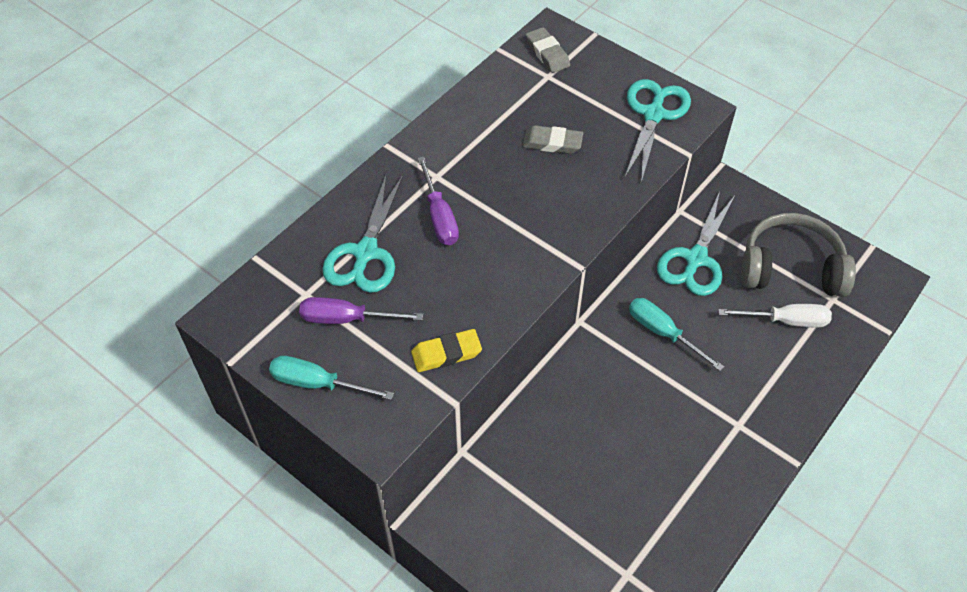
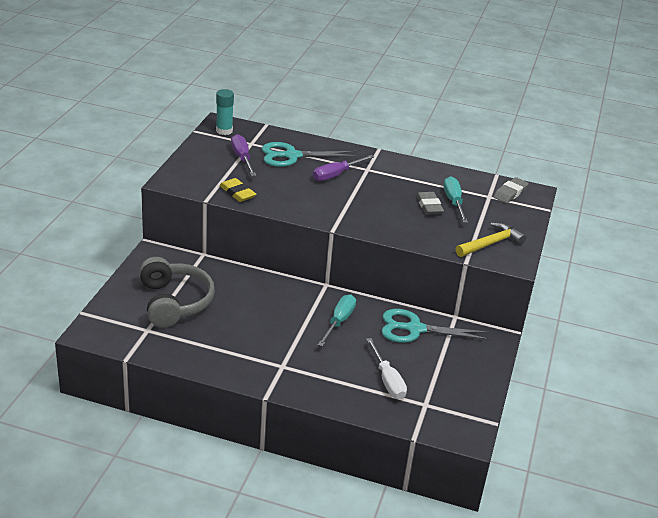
camera: 65 degrees right, 20 degrees down
turquoise screwdriver [269,356,394,400] -> turquoise screwdriver moved to [444,176,468,223]
turquoise scissors [625,79,691,183] -> yellow hammer [456,222,526,257]
grey headphones [741,213,856,297] -> grey headphones moved to [139,257,215,328]
none -> turquoise glue stick [216,89,234,135]

